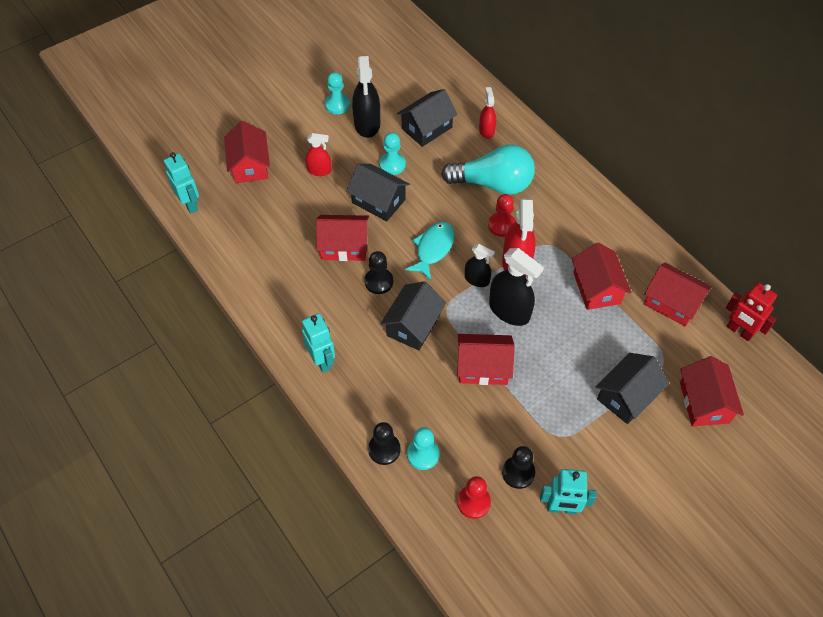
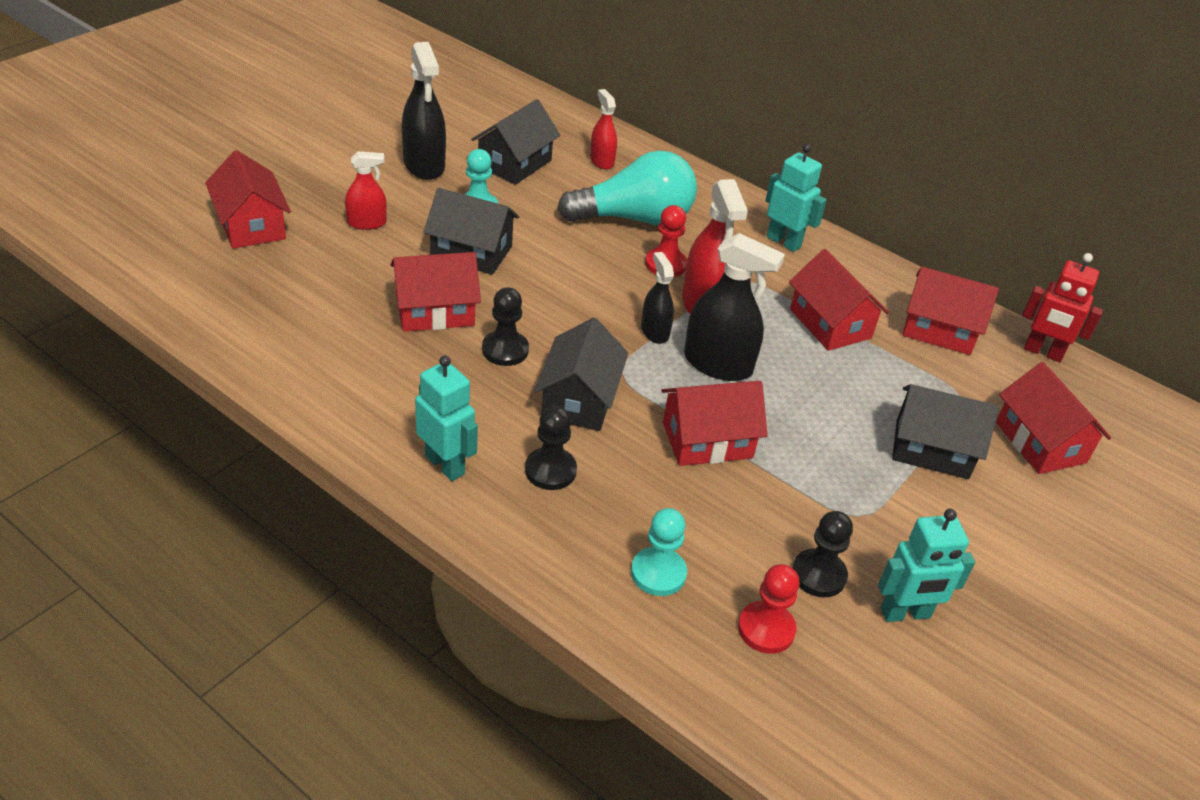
camera: 20 degrees left, 15 degrees down
turquoise robot [164,152,199,214] -> turquoise robot moved to [765,144,827,252]
turquoise pawn [325,72,350,114] -> none
black pawn [368,422,401,465] -> black pawn moved to [525,406,577,490]
turquoise fish [405,222,455,280] -> none
black spray bottle [465,244,495,287] -> black spray bottle turned 120 degrees counterclockwise [641,252,674,344]
black house [596,353,669,424] -> black house turned 75 degrees clockwise [892,384,999,479]

